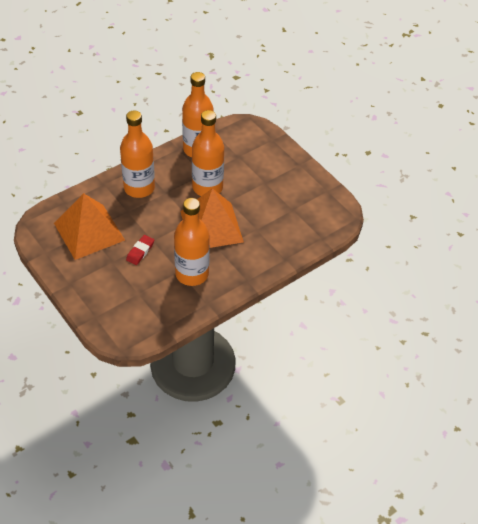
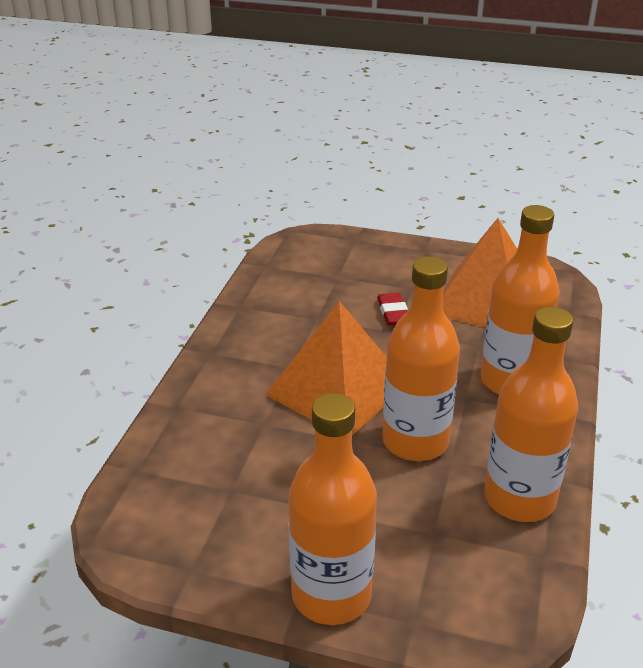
camera: 145 degrees right, 15 degrees down
orange bottle [174,198,210,286] -> orange bottle moved to [288,393,377,625]

